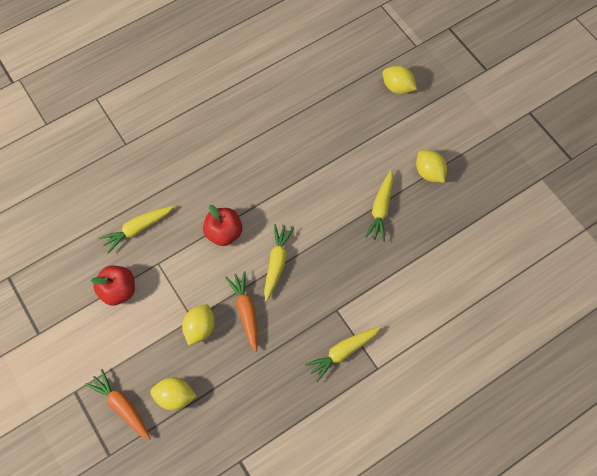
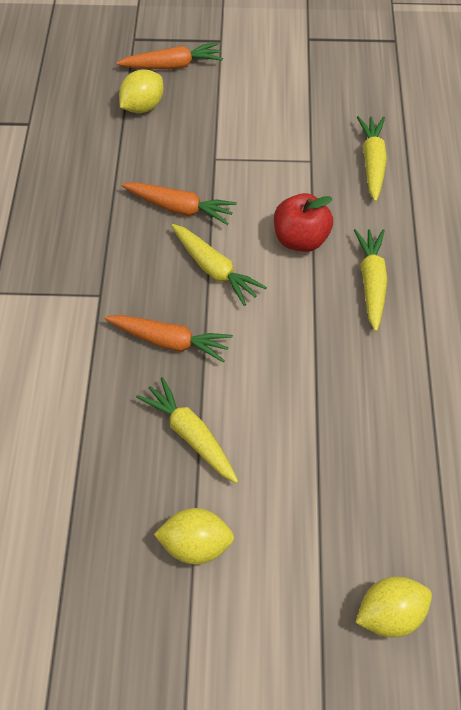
camera: 125 degrees right, 10 degrees down
red apple [91,266,135,306] -> none
yellow lemon [182,304,215,346] -> none
yellow carrot [305,327,381,382] -> yellow carrot moved to [354,229,388,332]
none -> orange carrot [104,315,233,363]

